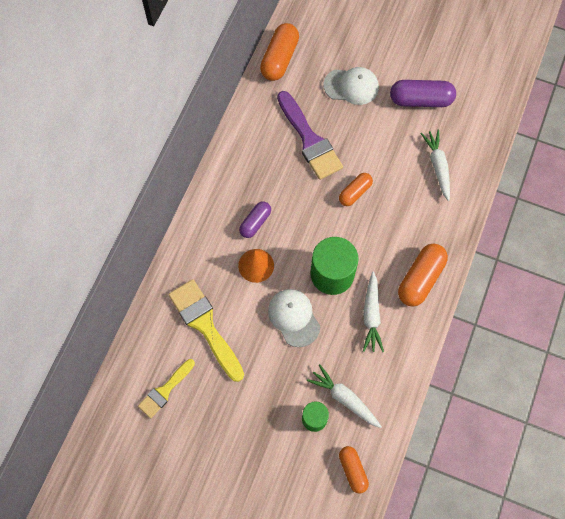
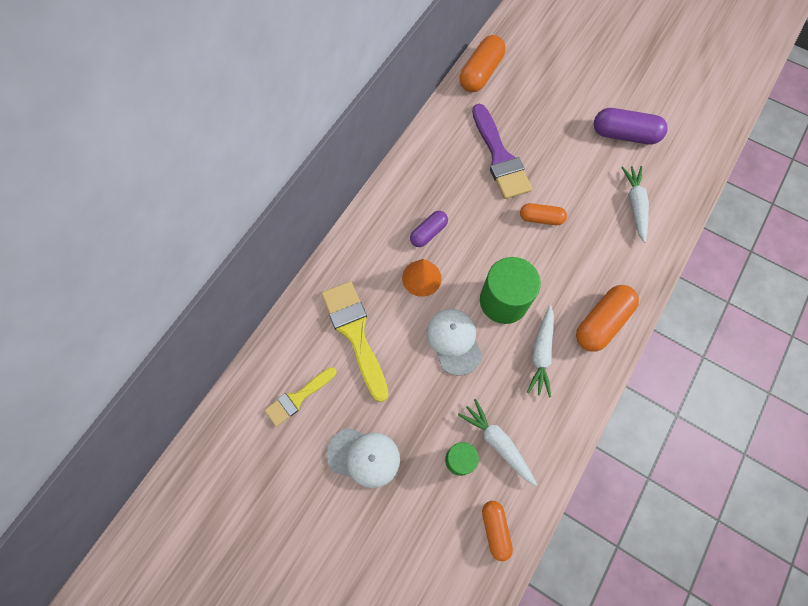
camera: 10 degrees right, 0 degrees up
white cap [323,67,379,105] -> white cap moved to [327,428,400,488]
orange capsule [339,173,373,206] -> orange capsule turned 45 degrees clockwise [520,203,567,225]

